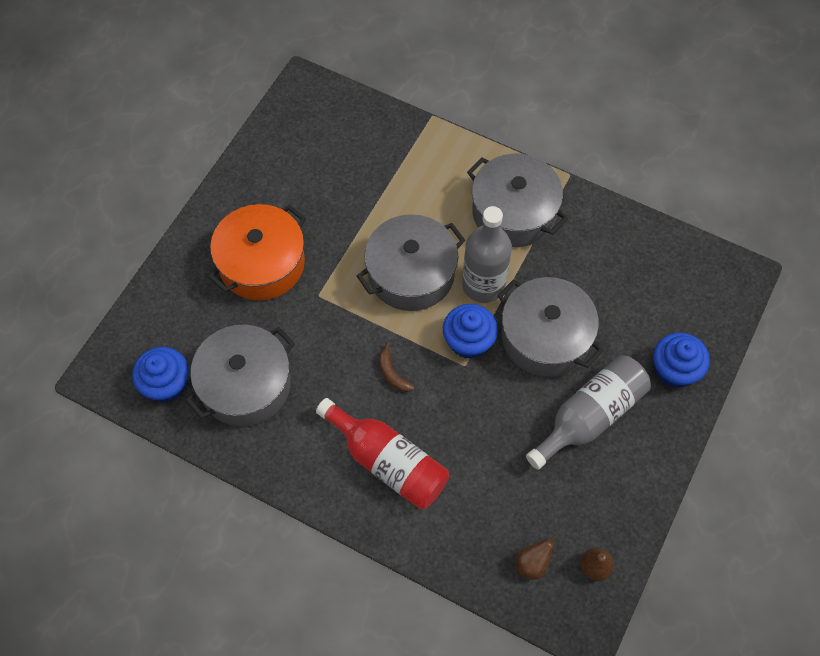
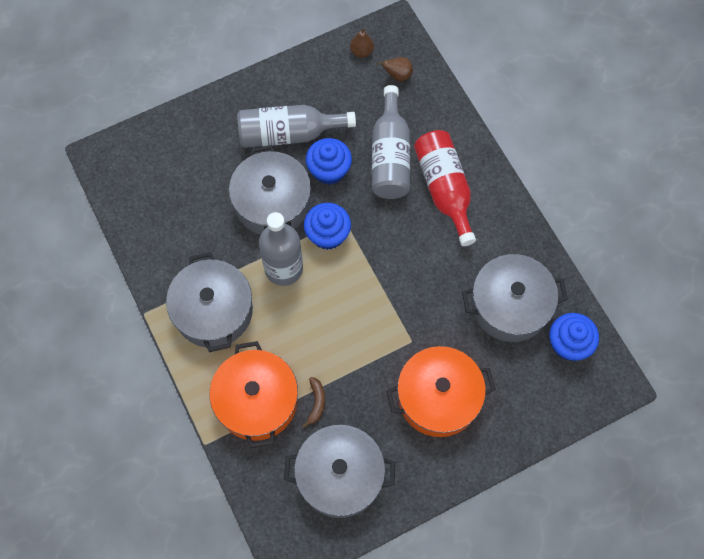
camera: 145 degrees left, 5 degrees up
grey pot [357,214,465,311] -> grey pot moved to [284,425,395,518]
brown banana [379,342,414,392] -> brown banana moved to [302,377,325,428]
blue cupcake [653,333,710,388] -> blue cupcake moved to [306,138,352,185]
none -> orange pot [209,341,298,448]
none -> grey bottle [372,85,410,199]

